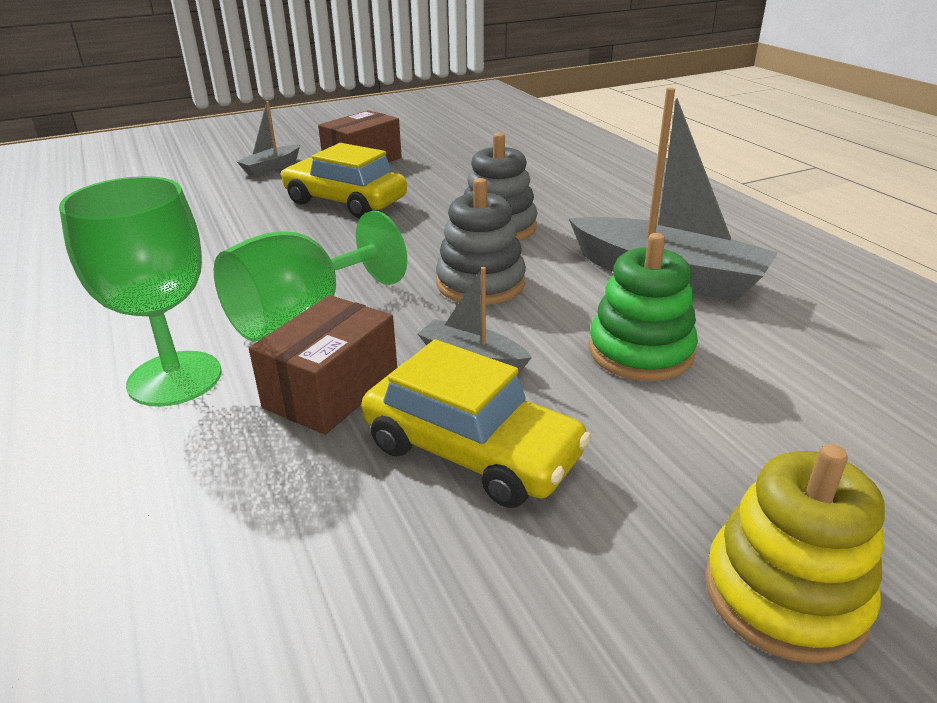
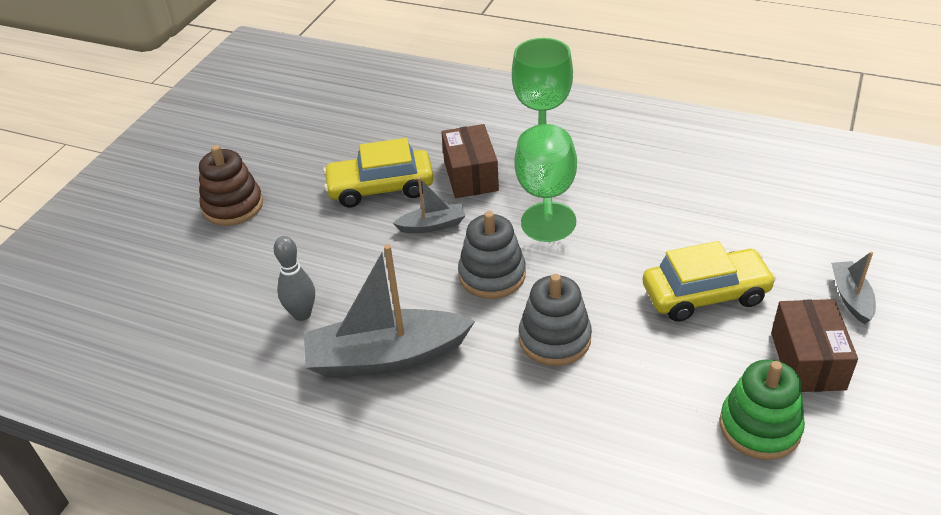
camera: 140 degrees right, 10 degrees up
green stacking toy [589,233,698,381] -> green stacking toy moved to [720,359,805,460]
yellow stacking toy [705,444,885,663] -> brown stacking toy [199,145,263,226]
none -> grey bowling pin [274,236,315,321]

